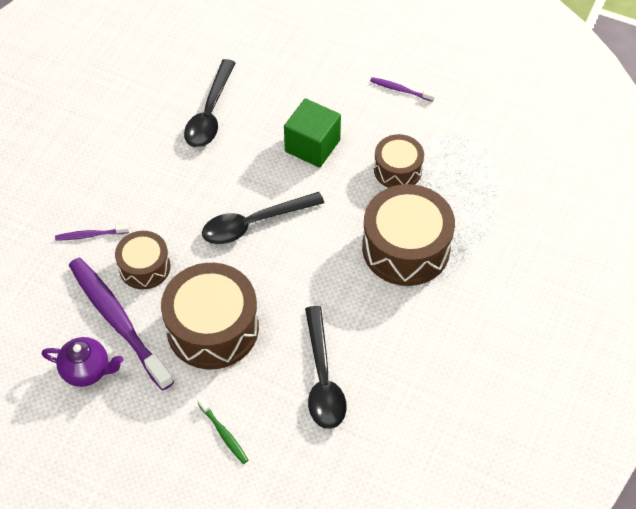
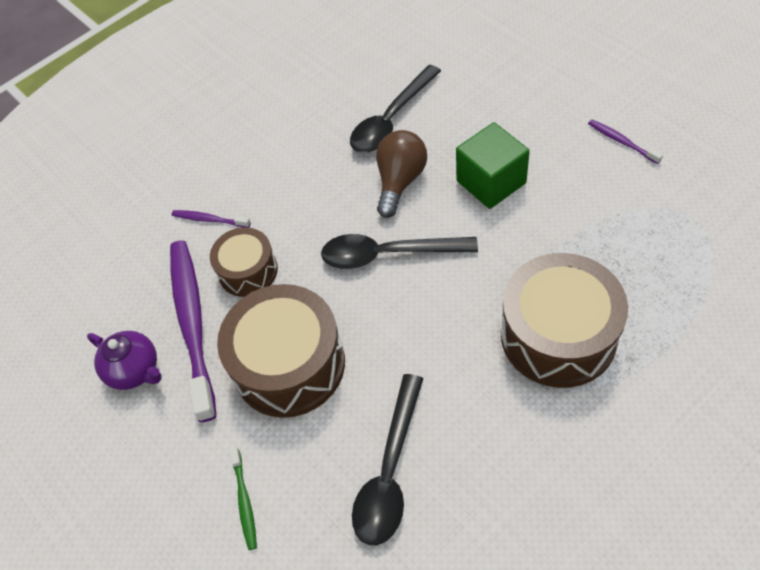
camera: 30 degrees right, 0 degrees up
brown drum [374,134,424,188] -> none
none -> brown light bulb [376,130,427,218]

